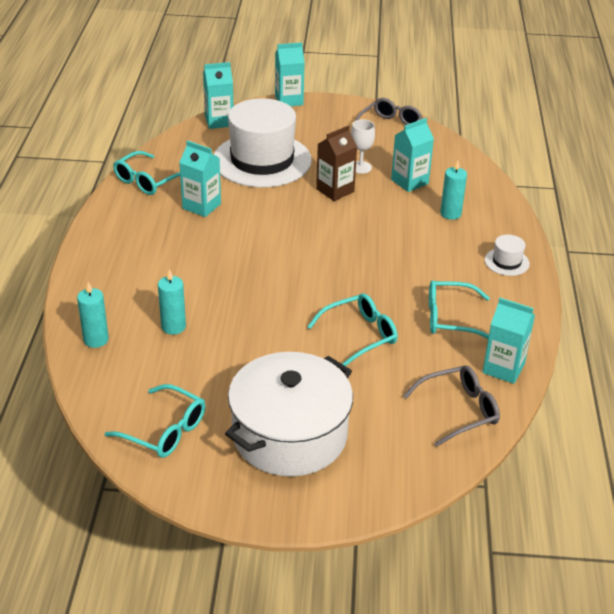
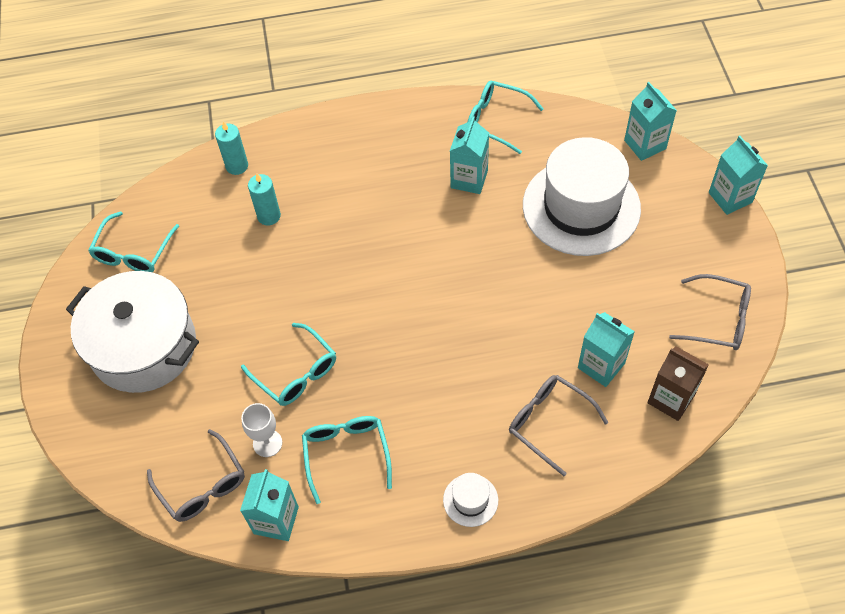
camera: 80 degrees right, 20 degrees up
brown carton [316,125,357,201] -> brown carton moved to [647,346,709,421]
white goblet [351,119,375,174] -> white goblet moved to [241,403,282,457]
turquoise candle [440,160,467,220] -> grey glasses [509,375,609,476]

